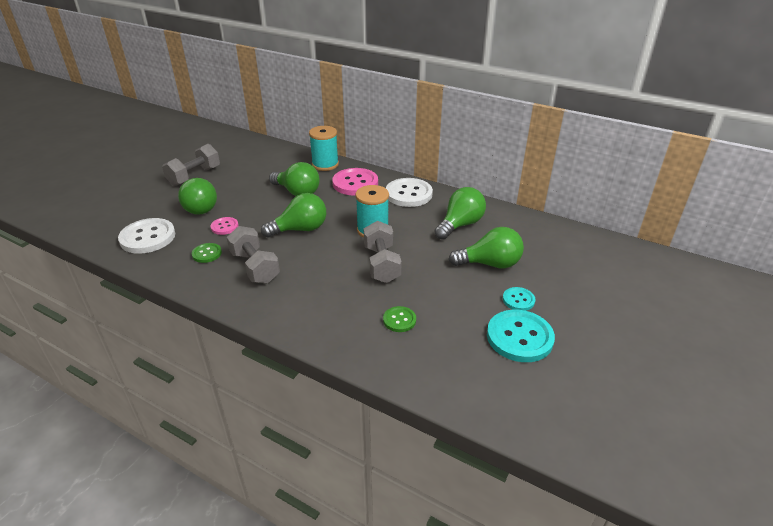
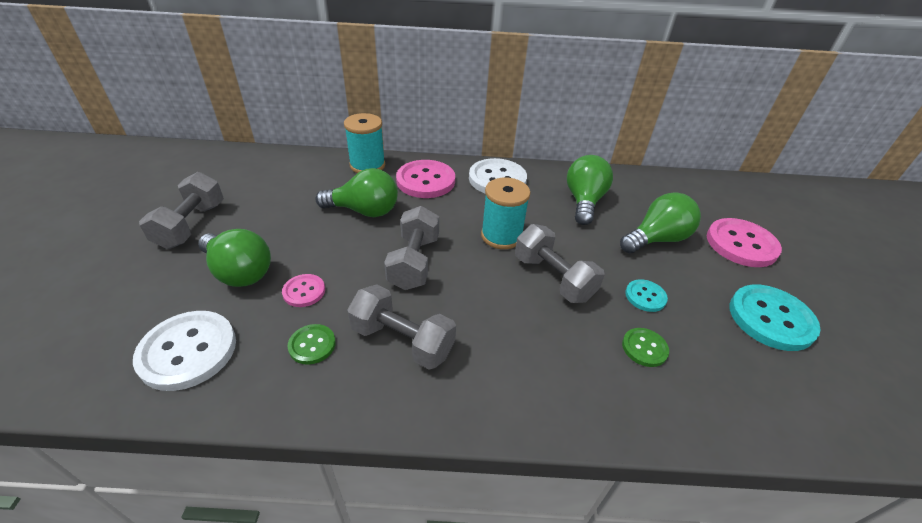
camera: 30 degrees left, 5 degrees up
green light bulb [261,193,326,237] -> grey dumbbell [384,206,439,290]
turquoise button [503,287,535,311] -> turquoise button moved to [625,279,668,312]
none -> pink button [707,218,782,267]

